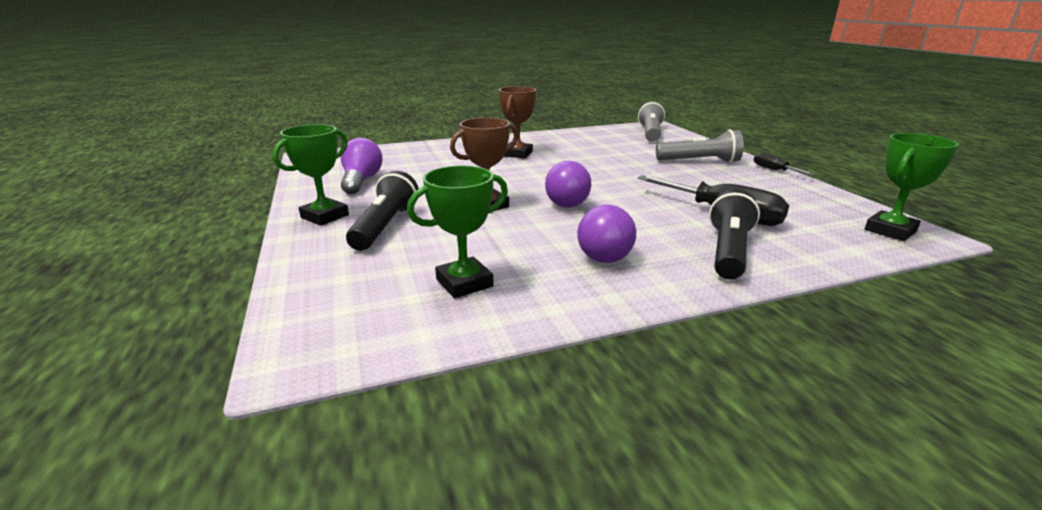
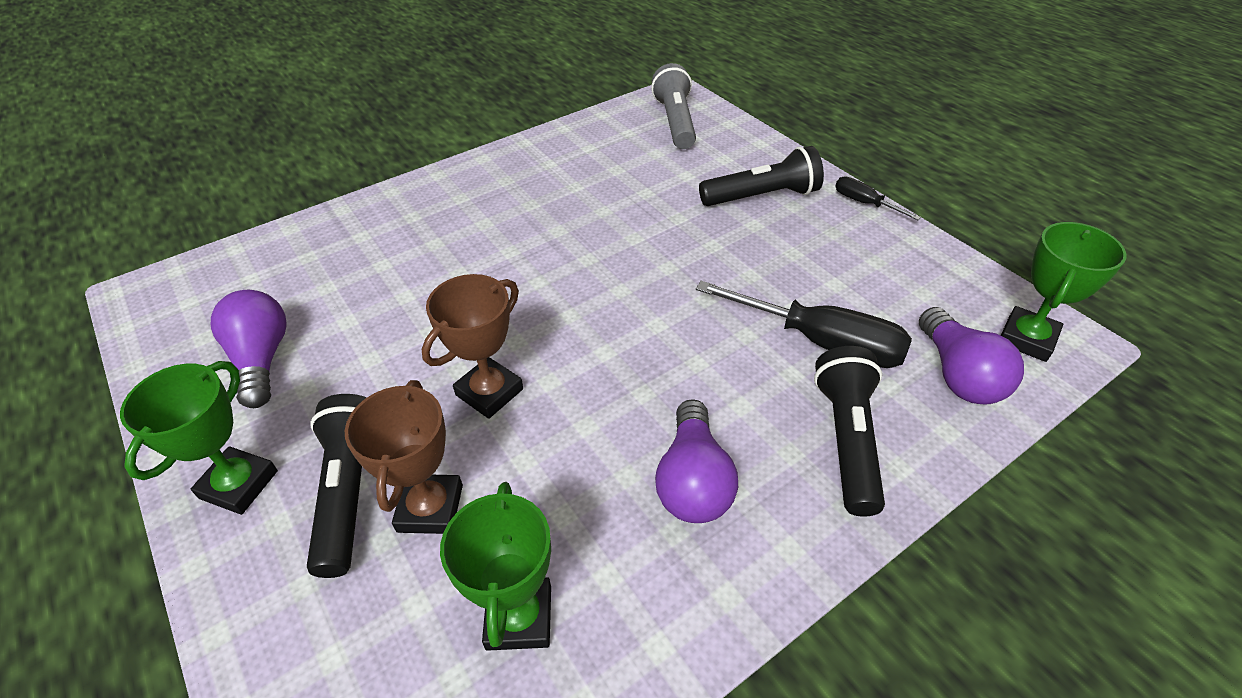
camera: 15 degrees left, 20 degrees up
green trophy [407,166,508,298] -> green trophy turned 45 degrees counterclockwise [440,482,551,651]
brown trophy [499,86,536,159] -> brown trophy moved to [345,380,463,534]
purple light bulb [545,161,591,208] -> purple light bulb moved to [919,307,1024,405]
grey flashlight [656,129,744,163] -> black flashlight [699,146,824,206]

